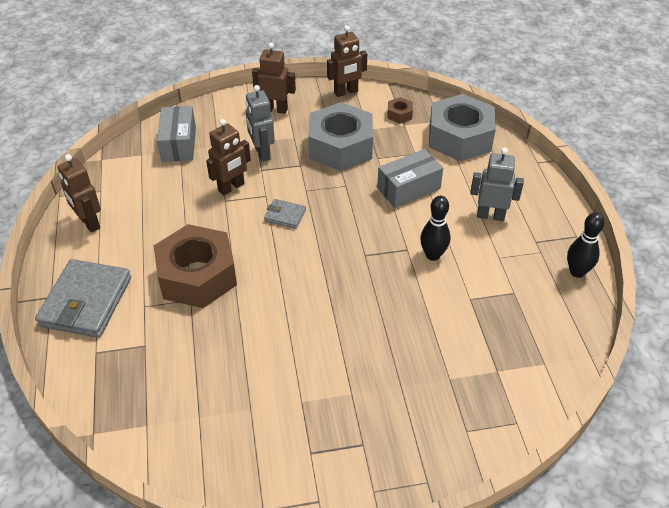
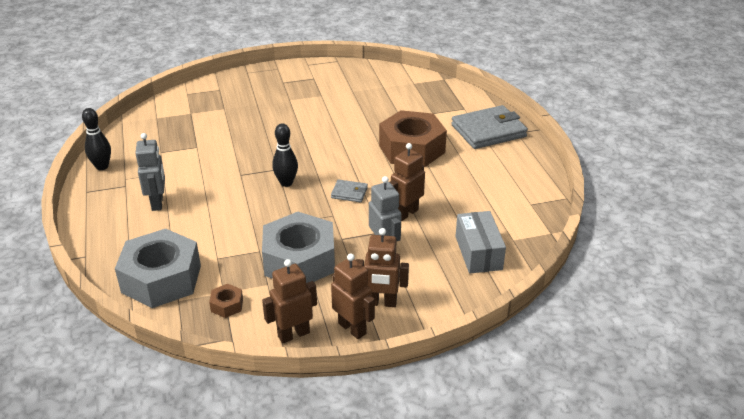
camera: 175 degrees right, 10 degrees down
grey wallet [35,259,131,338] -> grey wallet turned 60 degrees clockwise [451,105,528,149]
brown robot [58,154,101,232] -> brown robot moved to [331,253,375,339]
grey box [377,149,443,208] -> none
black bowling pin [420,196,450,261] -> black bowling pin moved to [272,123,298,187]
grey robot [470,148,524,221] -> grey robot turned 105 degrees counterclockwise [135,133,165,211]

